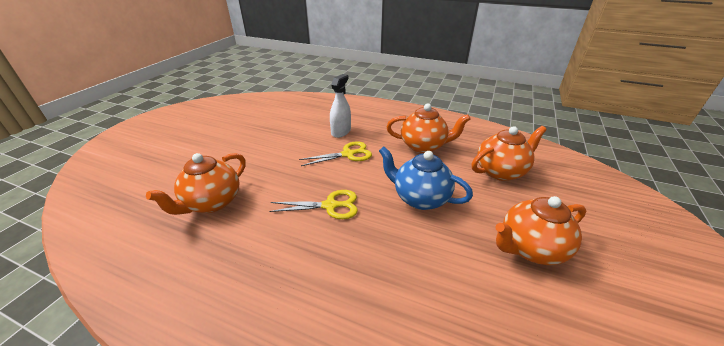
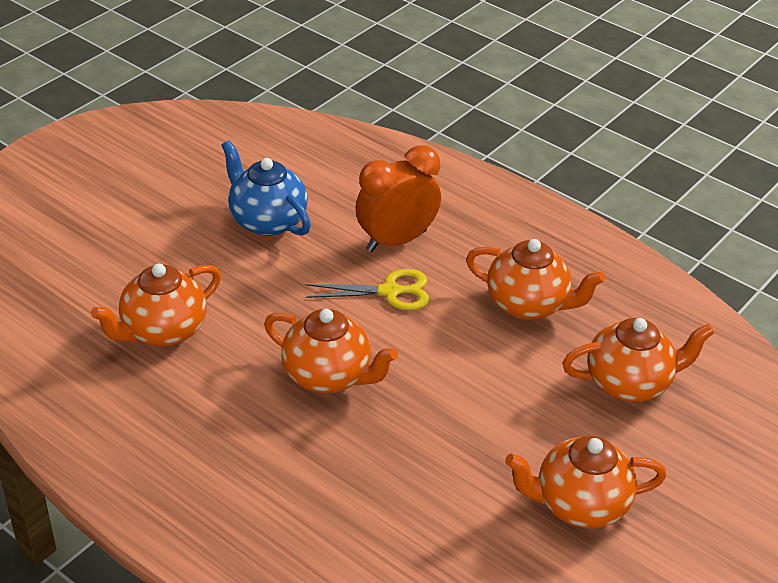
camera: 15 degrees right, 5 degrees up
yellow scissors [269,190,358,219] -> orange teapot [264,309,398,393]
white spray bottle [330,74,351,138] -> orange clock [355,145,441,252]
blue teapot [379,146,473,210] -> blue teapot moved to [222,140,311,236]

